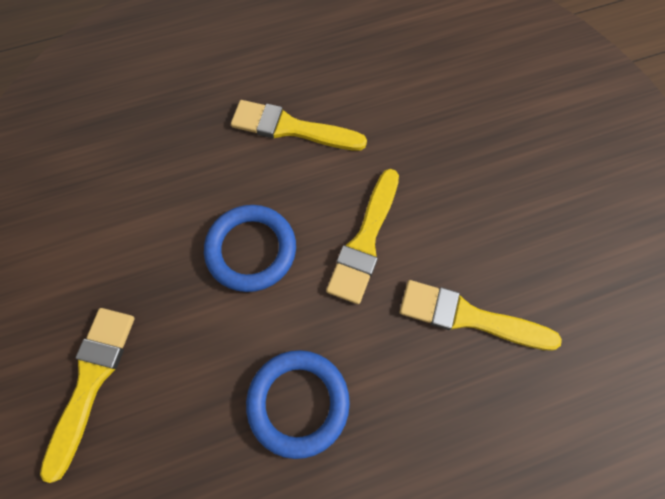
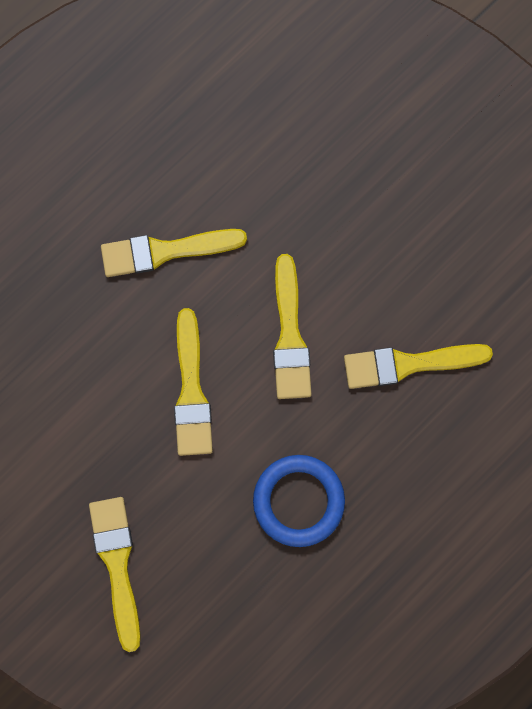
camera: 25 degrees left, 10 degrees up
blue ring [204,205,296,292] -> yellow brush [174,308,213,456]

